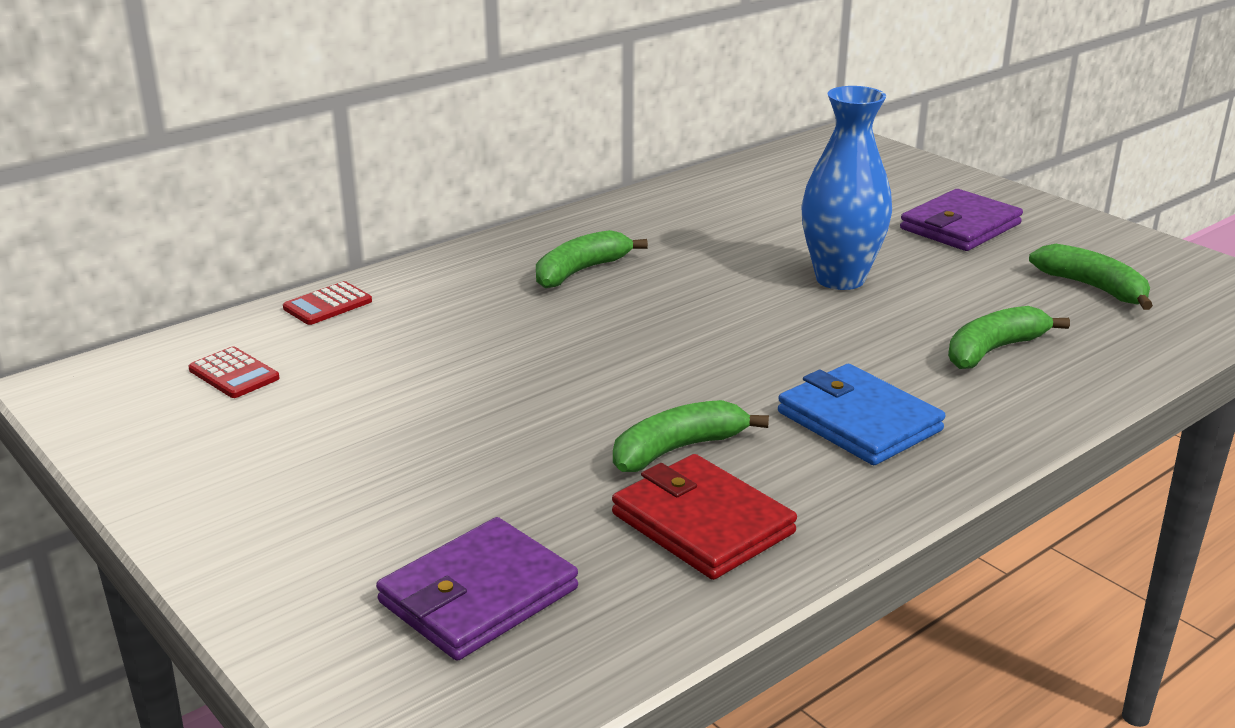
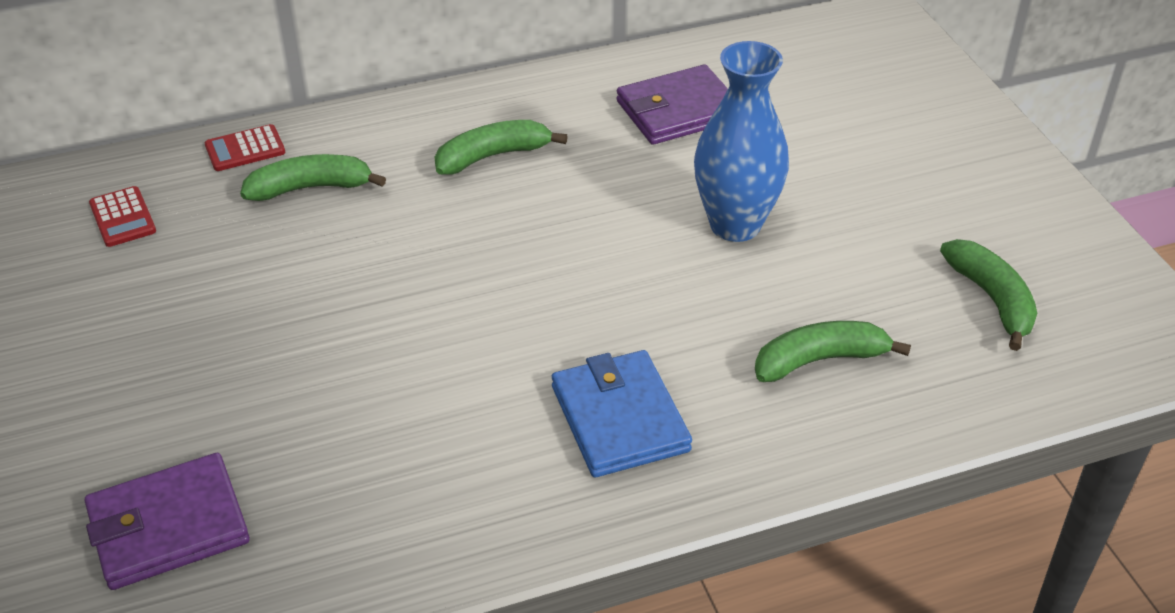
camera: 20 degrees right, 15 degrees up
red wallet [612,454,797,580] -> none
green banana [613,400,769,472] -> green banana moved to [240,154,386,201]
purple wallet [900,189,1023,251] -> purple wallet moved to [616,64,728,145]

